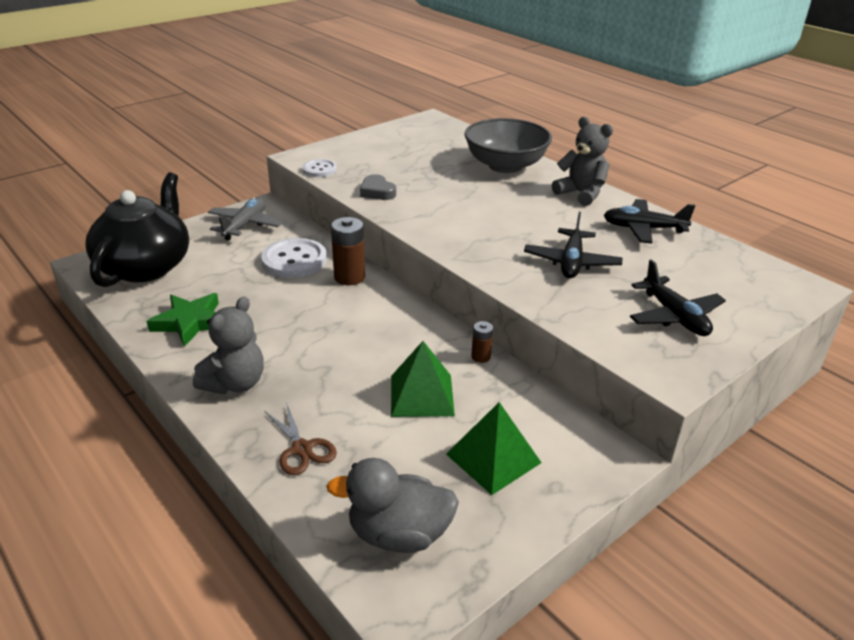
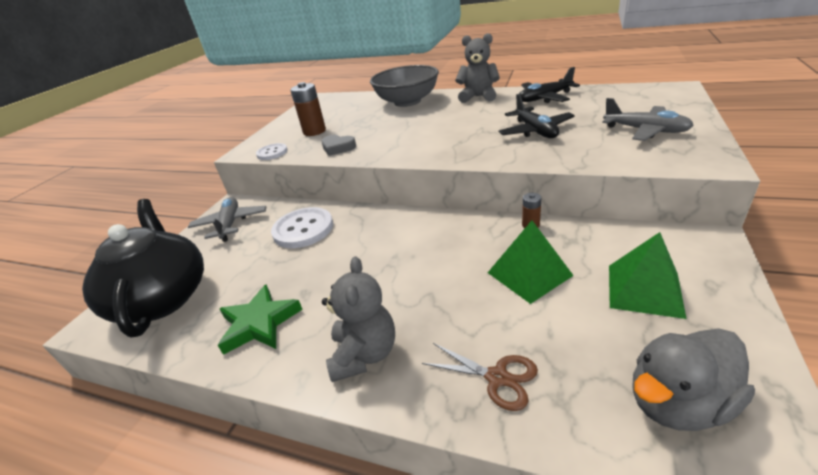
camera: 25 degrees left, 0 degrees up
brown battery [331,217,365,285] -> brown battery moved to [290,82,326,136]
black plane [630,259,726,336] -> grey plane [603,98,694,141]

